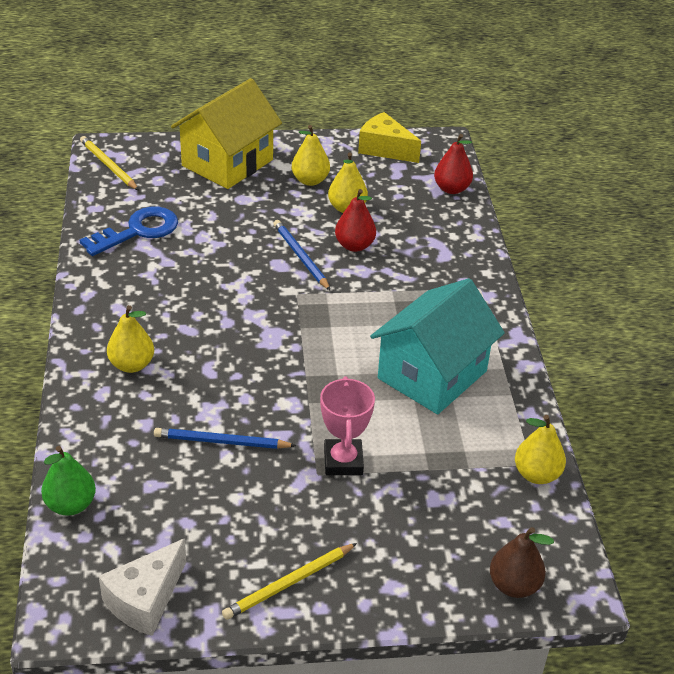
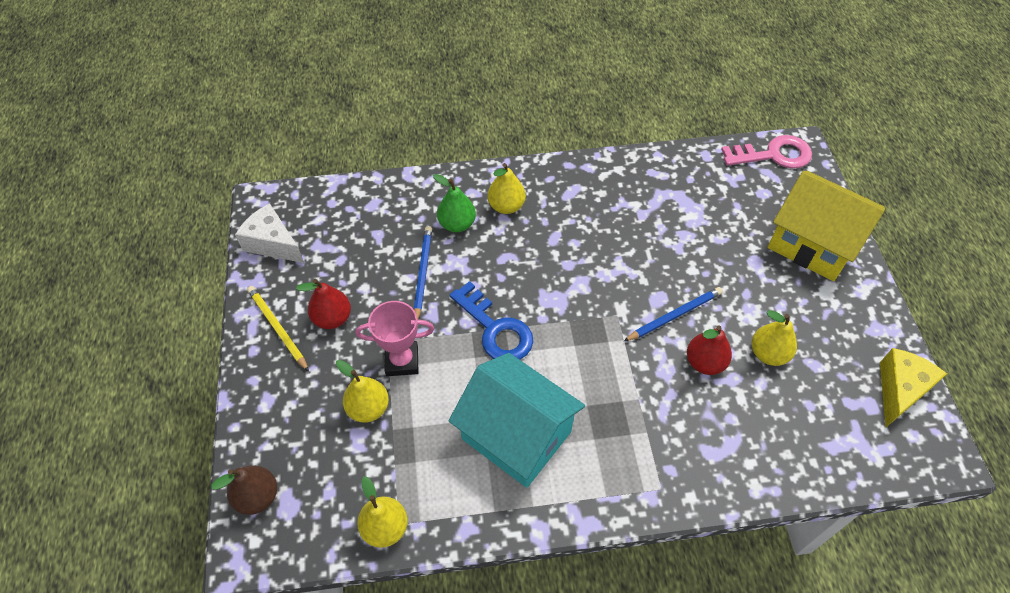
camera: 90 degrees right, 15 degrees up
green pear [41,446,96,516] -> green pear moved to [433,174,476,232]
yellow pencil [80,136,139,190] -> pink key [721,135,812,169]
blue key [80,207,178,256] -> blue key moved to [450,281,533,360]
yellow pear [292,125,330,186] -> yellow pear moved to [336,360,389,423]
red pear [434,134,473,194] -> red pear moved to [296,279,351,329]

